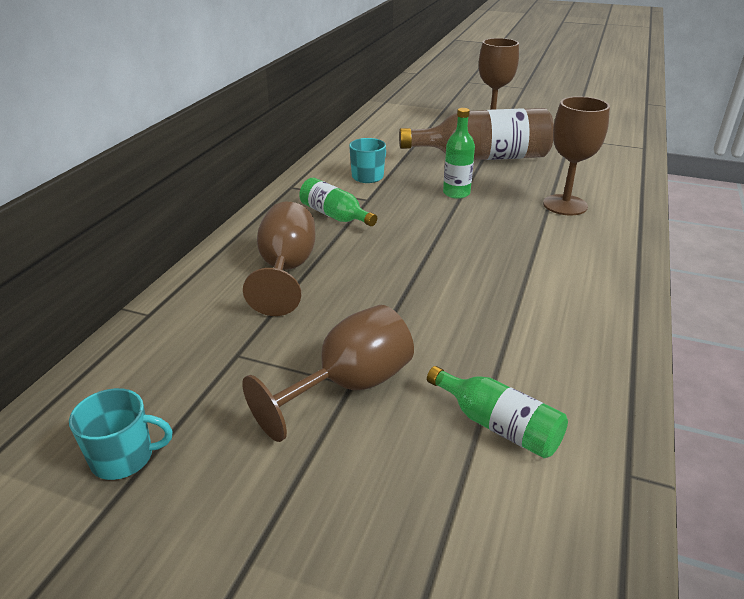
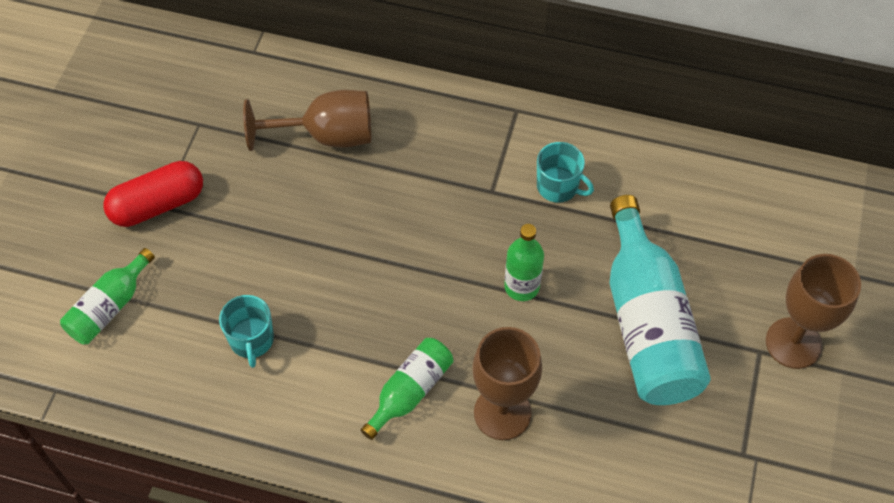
camera: 85 degrees right, 25 degrees up
turquoise mug [69,388,173,480] -> turquoise mug moved to [219,295,274,368]
brown goblet [242,305,414,442] -> red capsule [103,161,203,227]
green bottle [299,178,377,226] -> green bottle moved to [361,338,453,440]
brown bottle [399,108,554,160] -> turquoise bottle [609,195,711,405]

